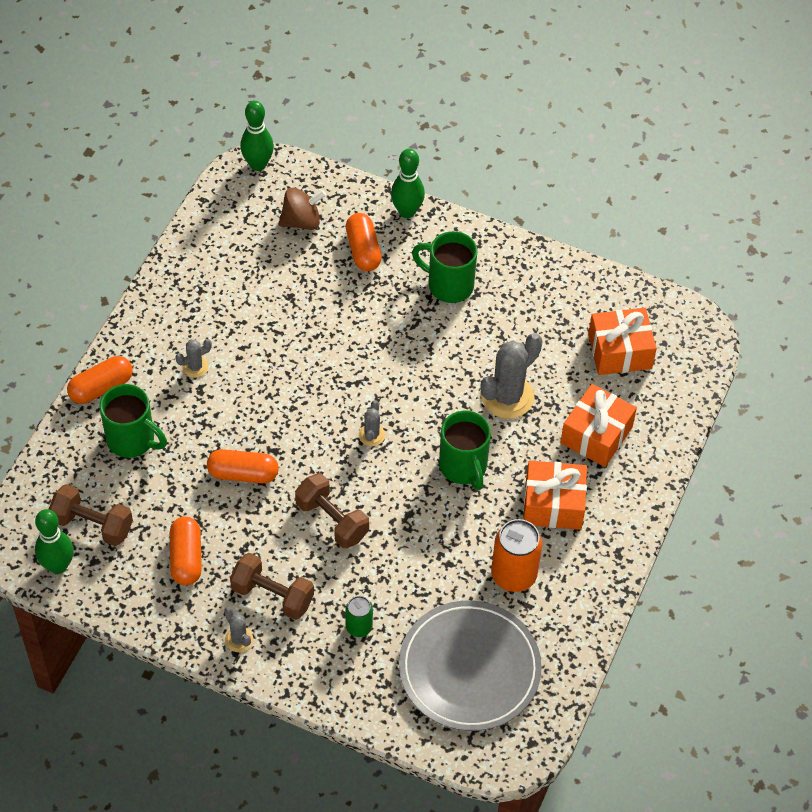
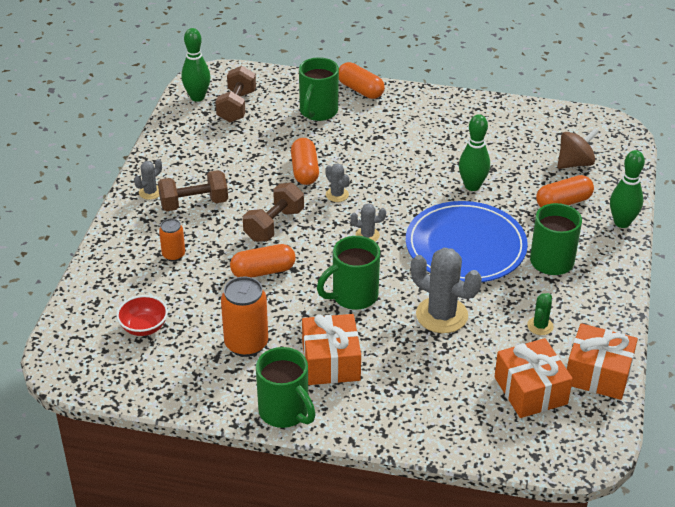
camera: 80 degrees right, 15 degrees down
orange capsule [170,517,202,585] -> orange capsule moved to [230,244,296,278]
grey cactus [175,339,212,378] -> grey cactus moved to [325,163,350,202]
brown dumbbell [230,553,314,620] -> brown dumbbell turned 60 degrees clockwise [158,170,228,211]
green bowling pin [240,101,274,171] -> green bowling pin moved to [459,114,490,191]
brown spinning top [278,188,326,230] -> brown spinning top turned 90 degrees counterclockwise [557,128,599,169]
green can [345,596,373,637] -> orange can [159,219,185,261]
grey plate [399,600,542,731] -> red bowl [116,295,168,336]
orange gift [560,384,637,467] -> orange gift moved to [567,323,638,400]
none -> green mug [256,347,316,428]
none -> blue plate [406,201,528,282]
none -> green cactus [527,293,554,335]

